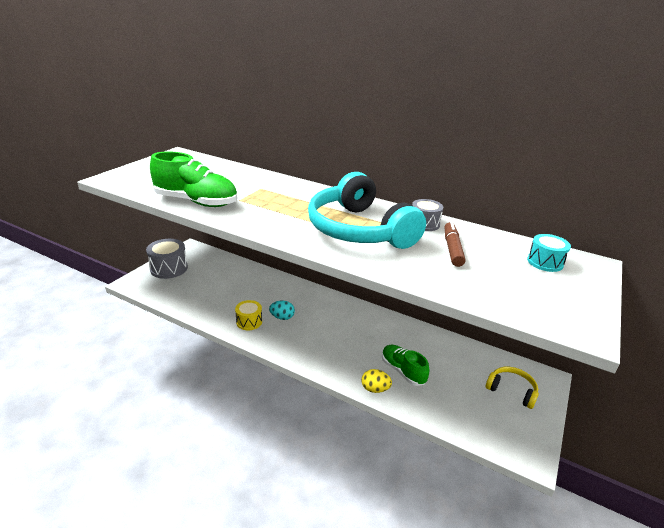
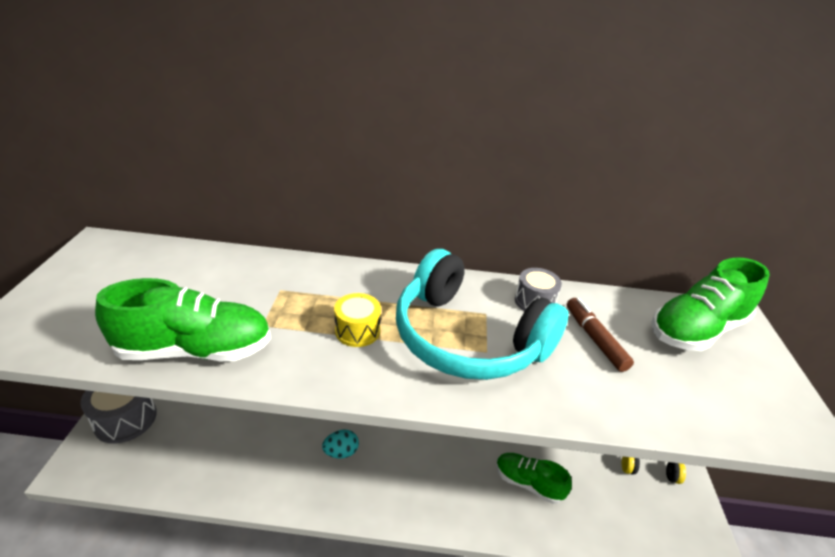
camera: 25 degrees left, 5 degrees up
yellow drum [235,300,262,330] -> yellow drum moved to [334,293,381,347]
yellow egg [361,369,392,393] -> none
turquoise drum [527,234,571,272] -> green shoe [651,257,770,351]

